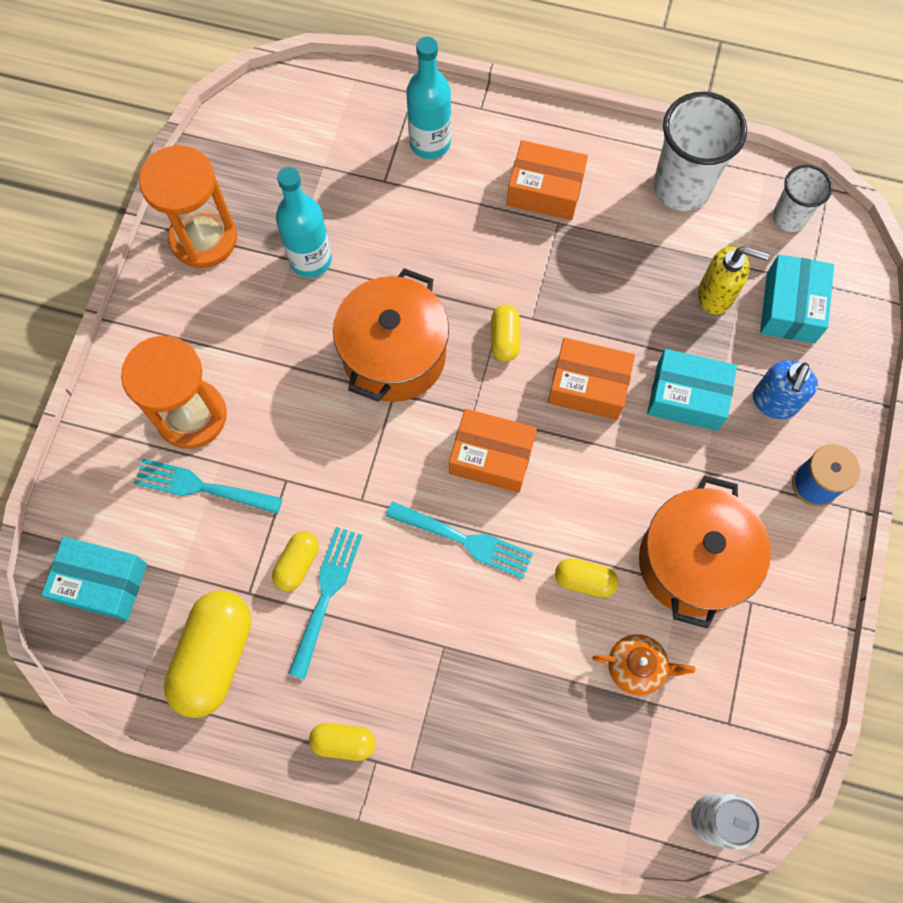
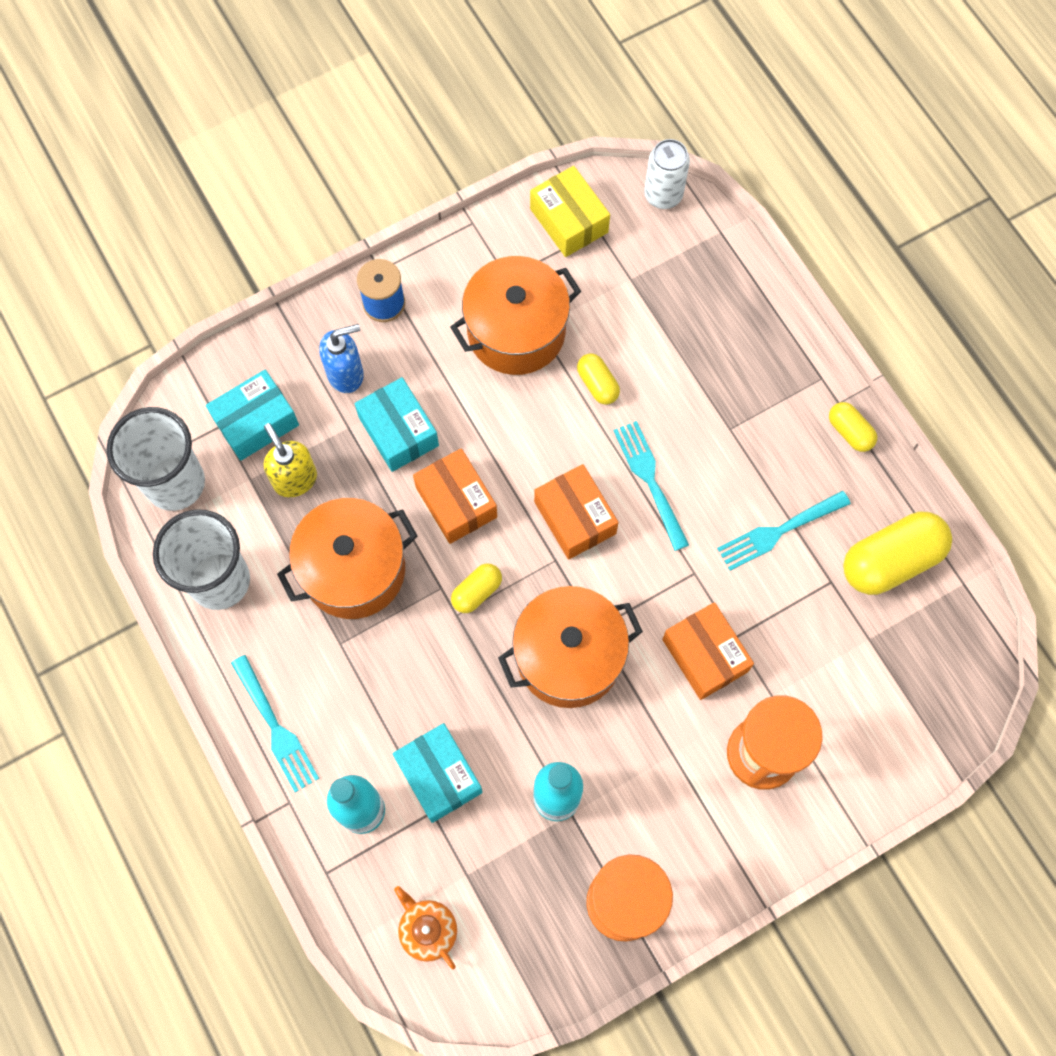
camera: 135 degrees left, 0 degrees up
turquoise box [41,537,147,621] -> turquoise box moved to [392,723,483,823]
turquoise fork [134,458,283,514] -> turquoise fork moved to [231,655,319,793]
yellow capsule [272,532,319,591] -> none
orange box [507,140,588,220] -> orange box moved to [662,602,754,700]
orange teapot [592,634,695,695] -> orange teapot moved to [394,886,457,969]
white cup [773,165,832,232] -> white cup [106,407,205,511], size x1.71
none -> orange pot [277,498,417,619]
none -> yellow box [530,166,610,257]

